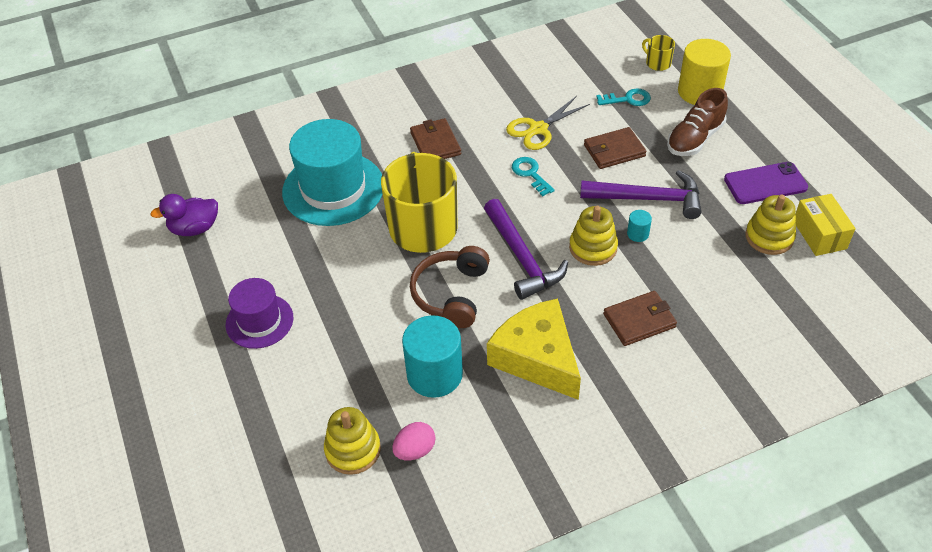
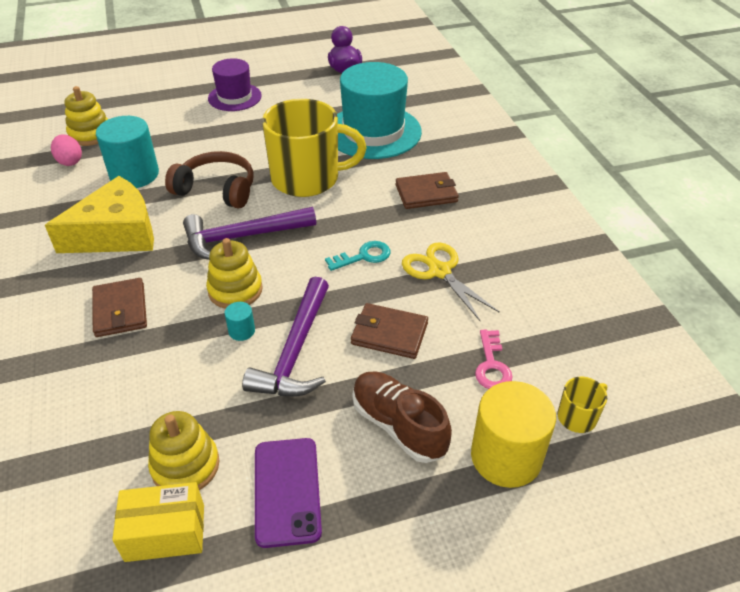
camera: 95 degrees right, 5 degrees down
brown wallet [584,127,647,169] -> brown wallet turned 60 degrees counterclockwise [351,303,428,359]
turquoise key [596,88,651,106] -> pink key [475,330,513,389]

